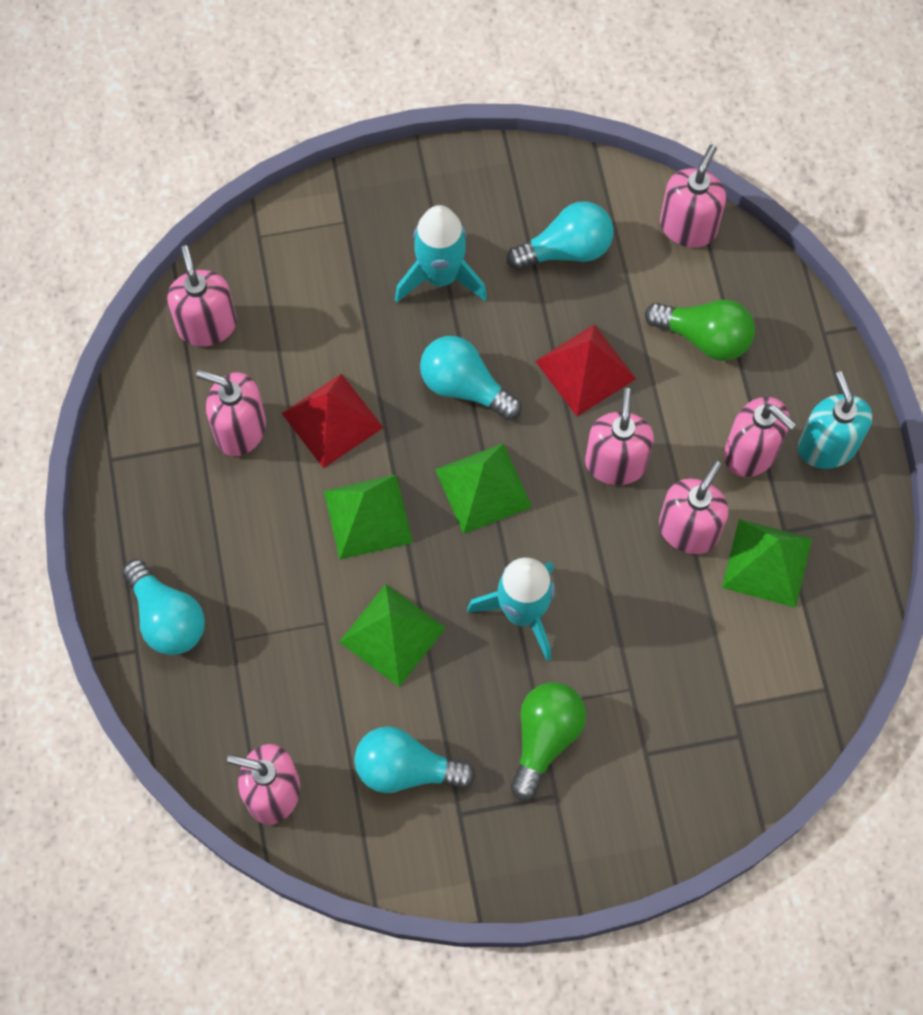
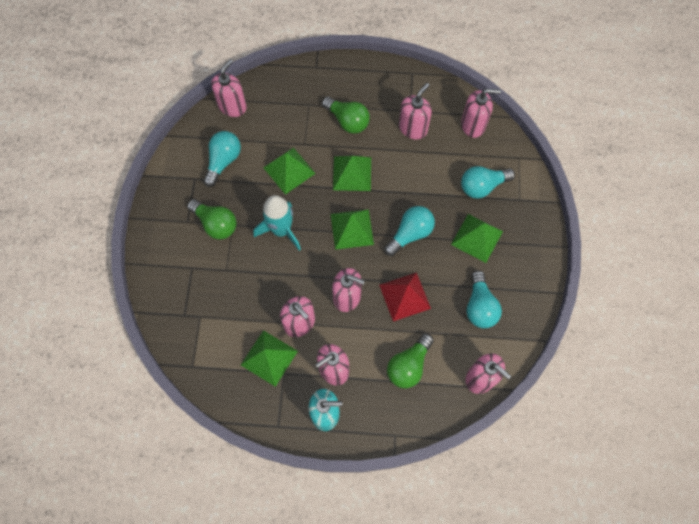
camera: 105 degrees right, 0 degrees up
turquoise light bulb [122,559,205,655] -> turquoise light bulb moved to [461,166,515,199]
red pyramid [282,374,384,468] -> none
turquoise rocket [395,205,487,302] -> green pyramid [451,214,503,263]
none -> green light bulb [322,96,370,134]

